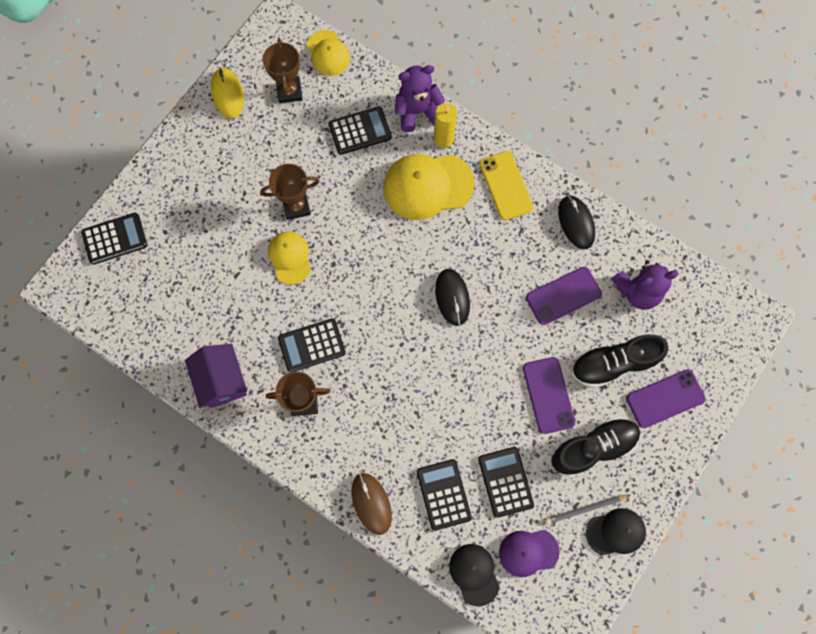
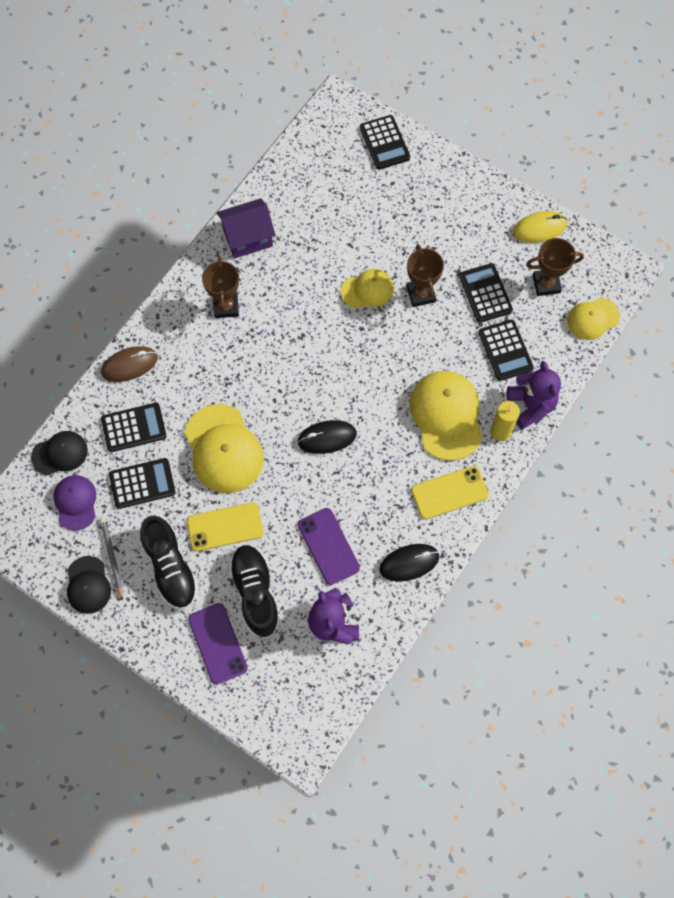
camera: 90 degrees right, 5 degrees down
black calculator [278,318,346,372] -> black calculator moved to [459,263,513,323]
purple phone [523,357,575,434] -> yellow phone [187,502,264,551]
none -> yellow cap [184,404,264,493]

